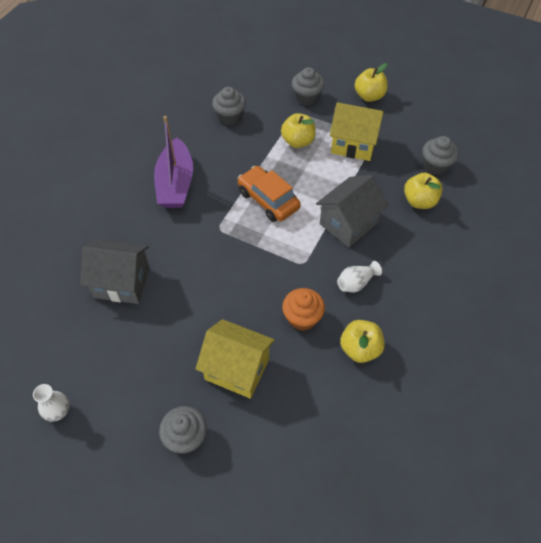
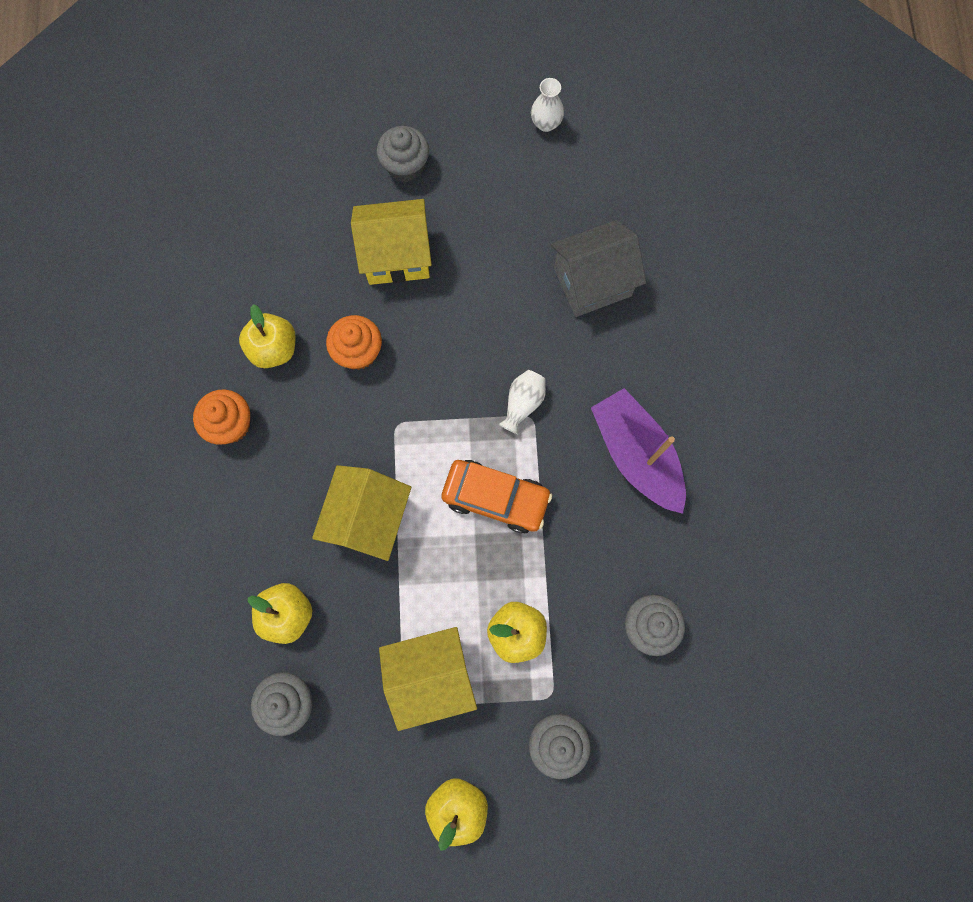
camera: 150 degrees right, 20 degrees up
grey house [316,175,388,247] -> yellow house [312,465,411,561]
white vase [337,261,382,292] -> white vase moved to [498,370,546,435]
none -> orange cupcake [193,390,250,445]

